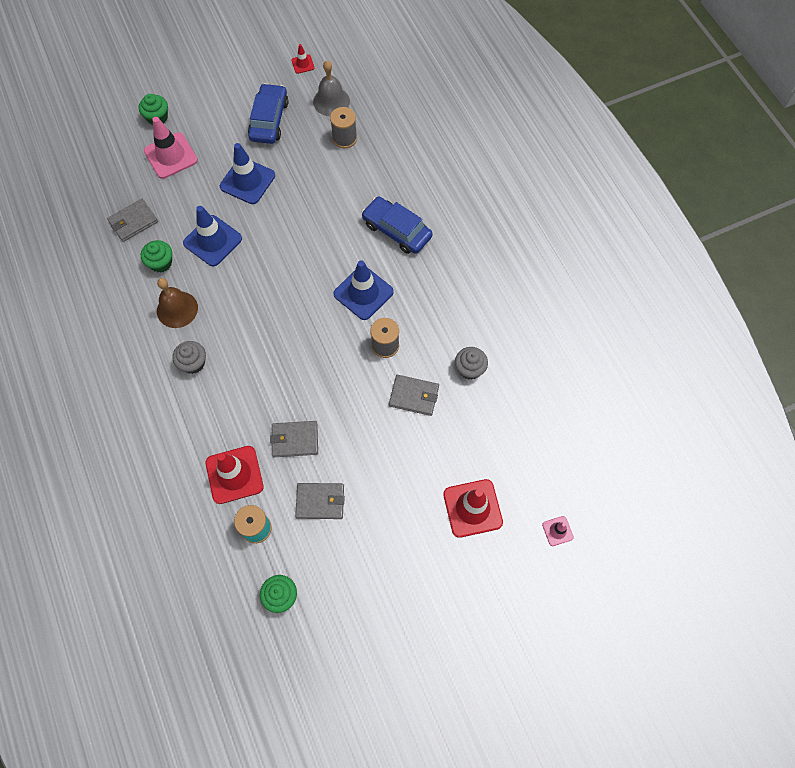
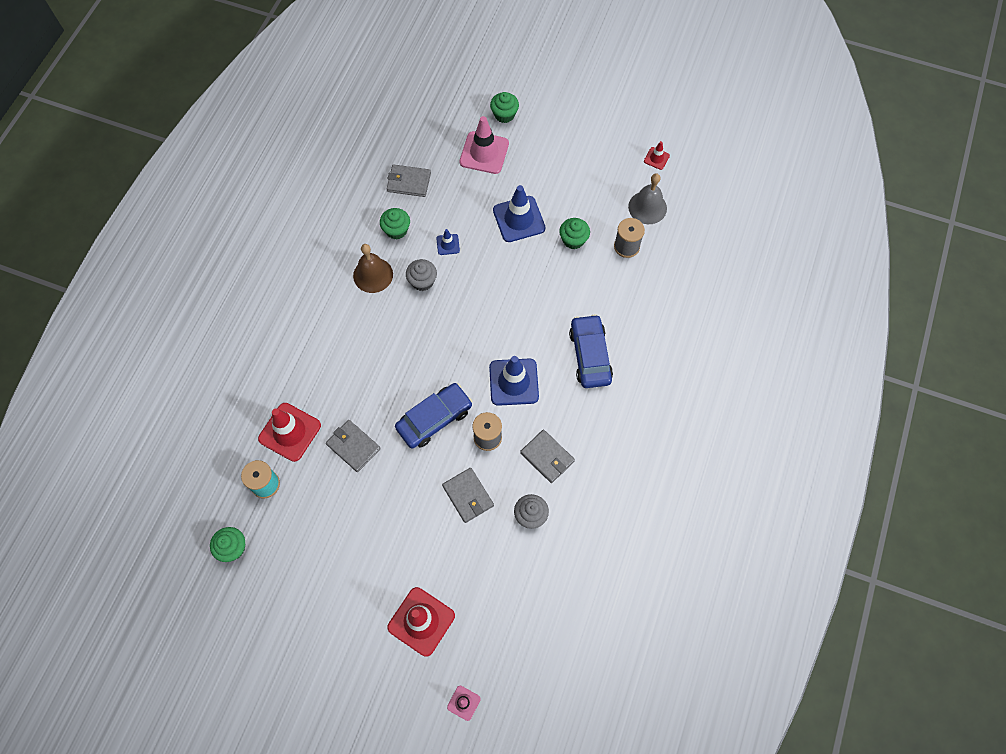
camera: 45 degrees right, 0 degrees up
grey cupcake [172,341,206,374] -> grey cupcake moved to [406,259,437,291]
blue traffic cone [183,206,242,266] -> blue traffic cone [436,229,460,255], size x0.49
blue car [248,83,289,144] -> blue car moved to [395,383,472,448]
grey wallet [295,483,344,519] -> grey wallet moved to [520,430,575,483]
none -> green cupcake [559,218,590,249]

